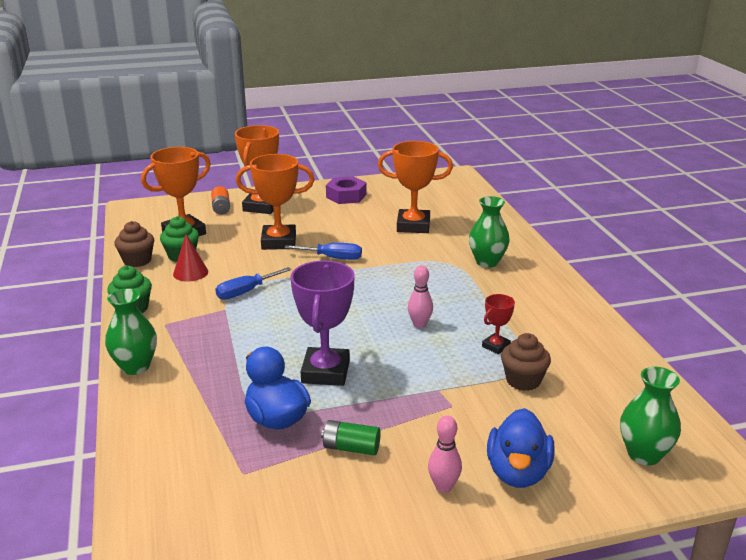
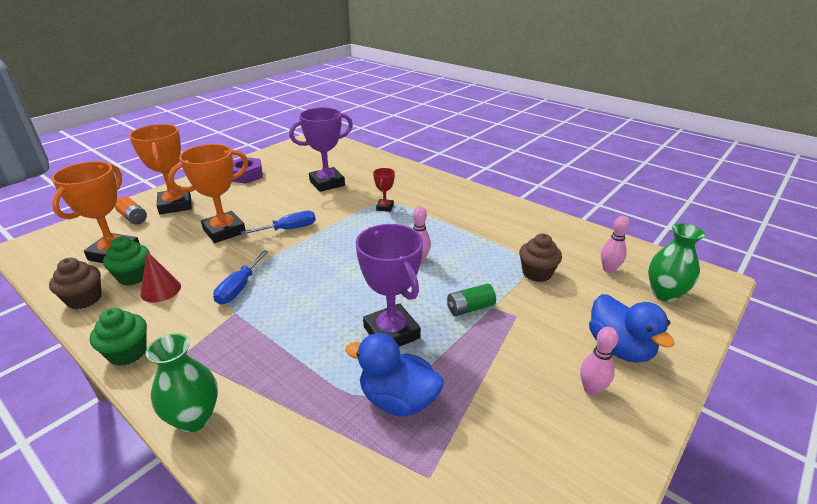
camera: 35 degrees left, 5 degrees up
green battery [321,420,381,456] -> green battery moved to [447,284,496,316]
orange trophy [378,141,453,233] -> purple trophy [289,108,353,192]
green vase [469,196,510,268] -> none
red trophy [482,294,515,354] -> red trophy moved to [373,168,395,212]
none -> pink bowling pin [601,216,630,273]

